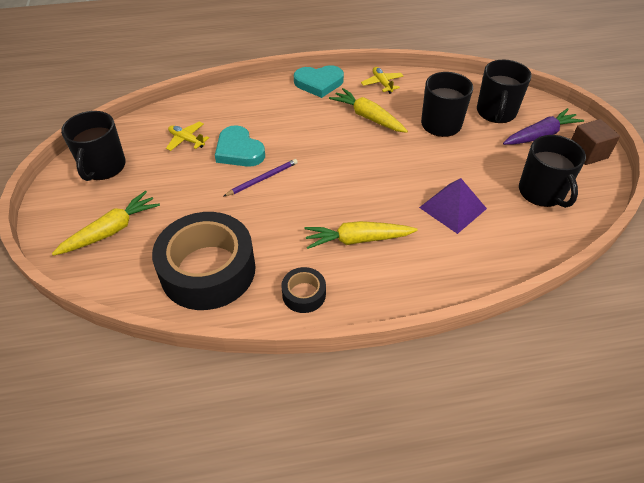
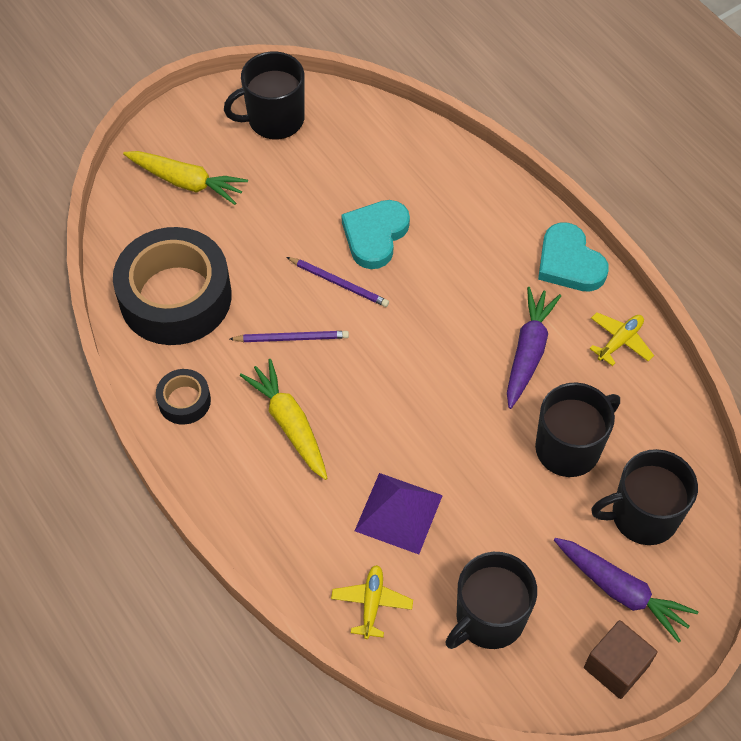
camera: 65 degrees right, 10 degrees up
yellow plane [166,122,209,151] -> yellow plane moved to [331,565,413,639]
yellow carrot [329,88,408,133] -> purple carrot [507,287,561,409]
none -> purple pencil [230,331,349,342]

